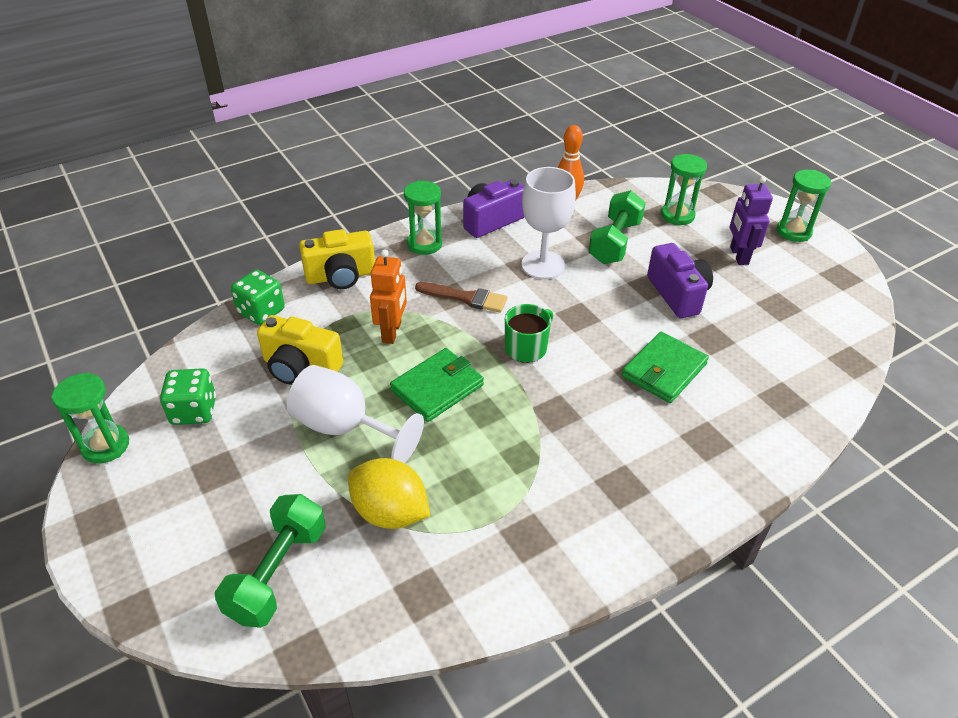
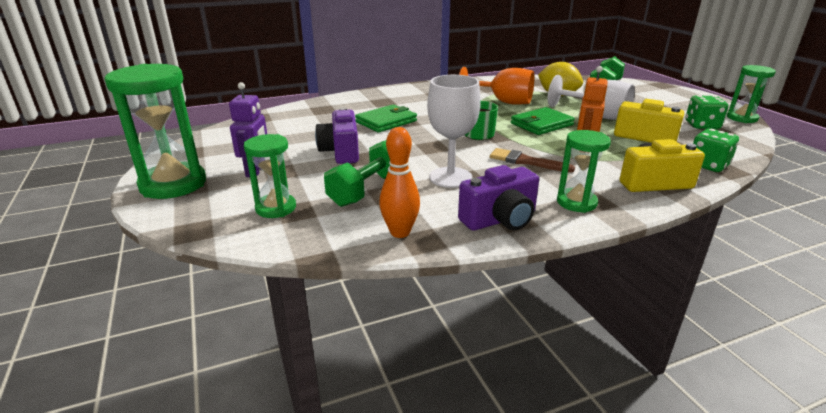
camera: 170 degrees left, 15 degrees down
green hourglass [777,170,831,242] -> green hourglass [105,64,206,199], size x1.71
none -> orange goblet [459,67,534,105]

